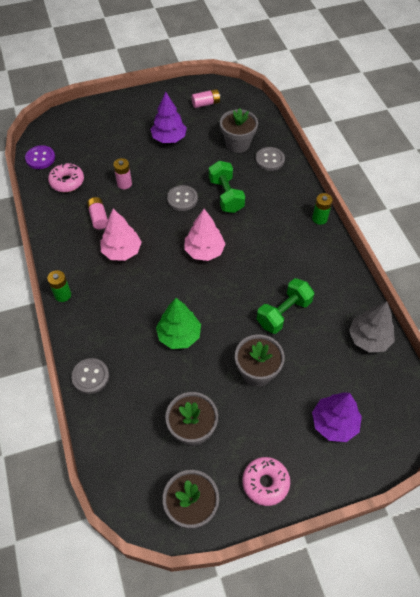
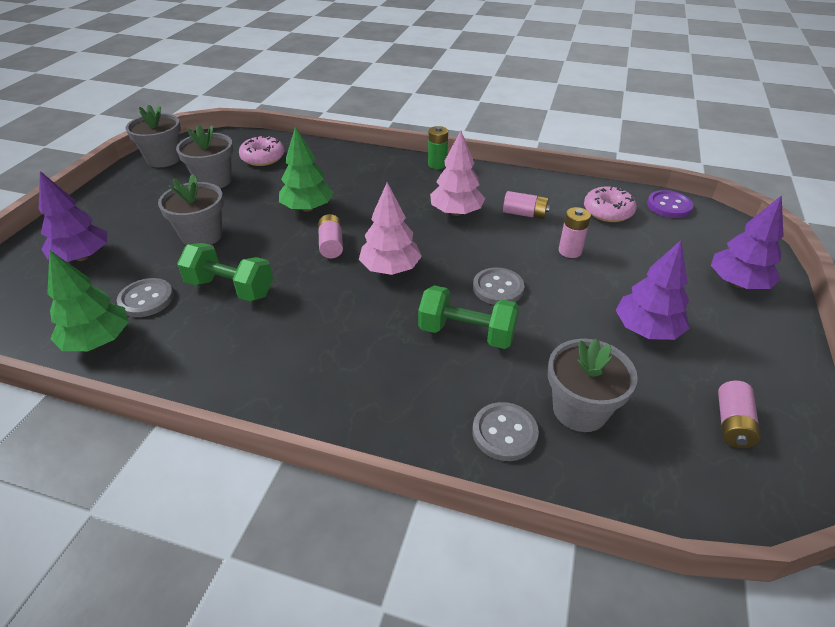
camera: 125 degrees right, 15 degrees down
grey button [71,358,109,394] -> grey button moved to [117,278,174,317]
pink donut [242,457,290,506] -> pink donut moved to [239,135,284,166]
green dumbbell [257,278,314,334] -> green dumbbell turned 60 degrees counterclockwise [177,243,273,301]
green battery [312,193,333,225] -> none
grey tree [349,301,395,353] -> green tree [47,251,129,351]
none -> pink battery [318,214,343,258]
none -> purple tree [711,195,784,289]

